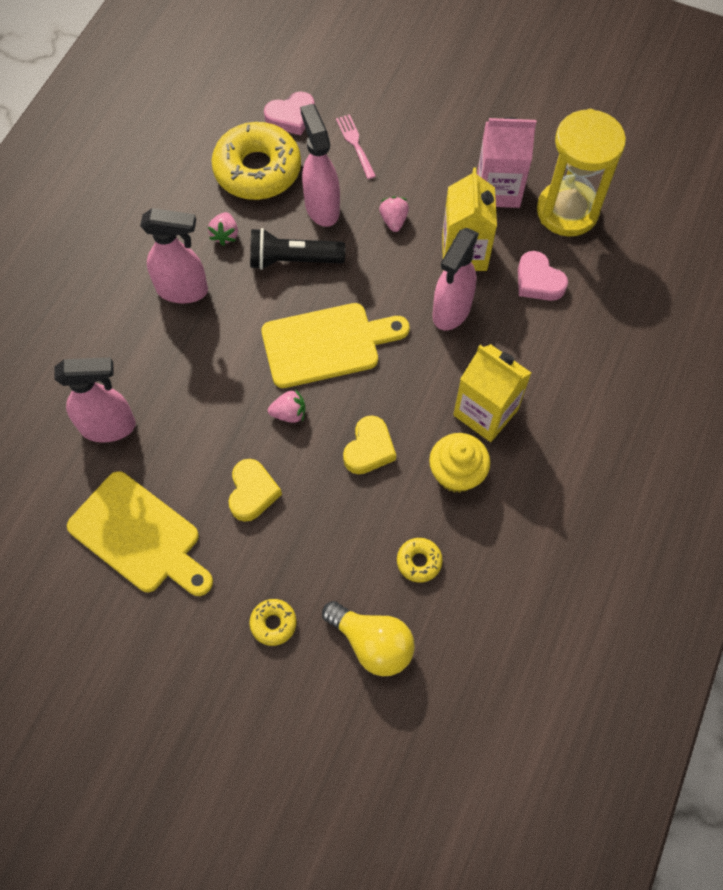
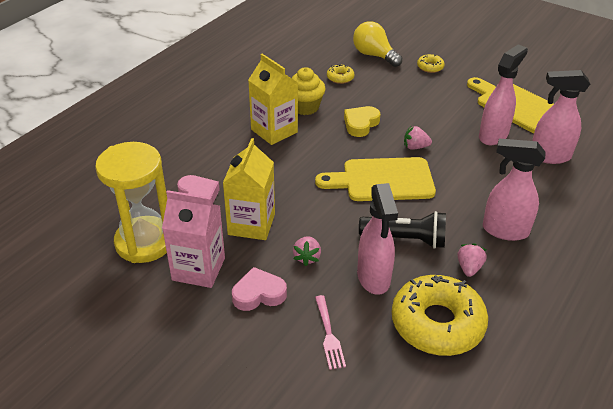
camera: 170 degrees left, 25 degrees down
yellow heart [229,459,282,522] -> none
pink heart [264,92,315,135] -> pink heart moved to [232,267,287,311]
pink spray bottle [432,228,479,330] -> pink spray bottle moved to [479,44,528,145]

